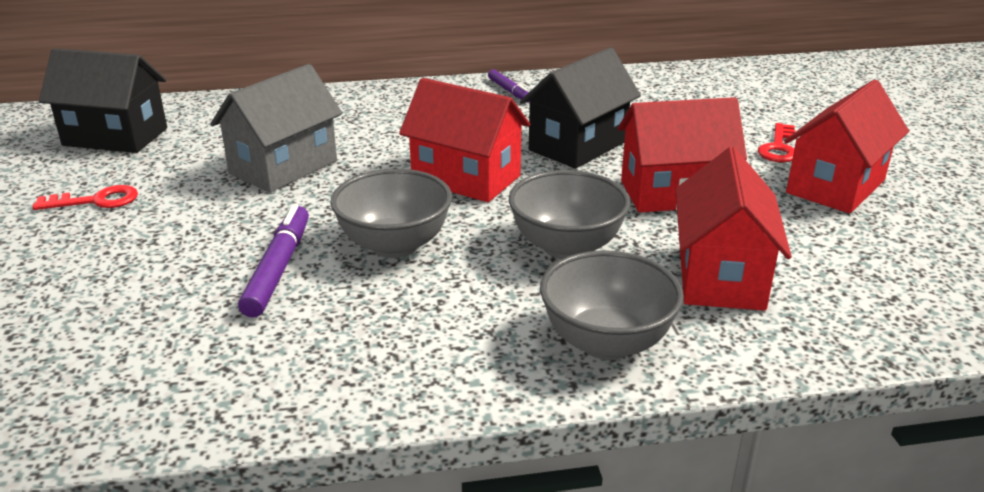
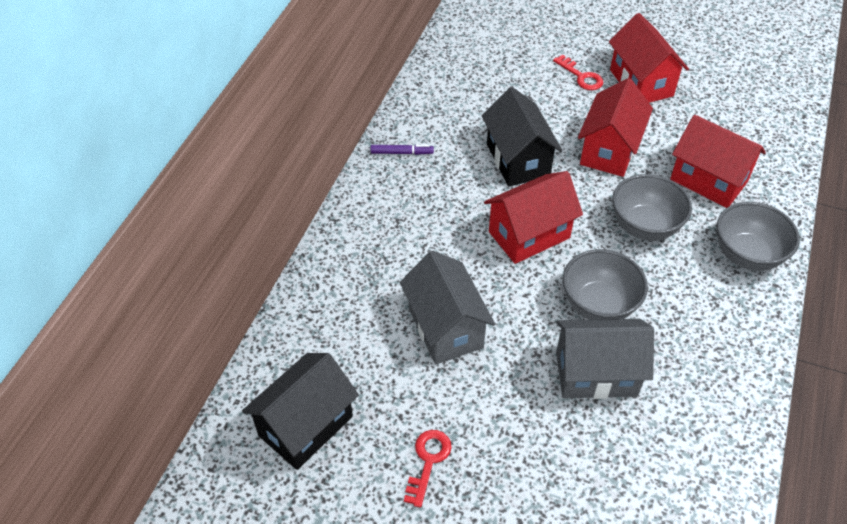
camera: 60 degrees left, 20 degrees up
purple marker [238,205,309,317] -> grey house [556,319,654,399]

